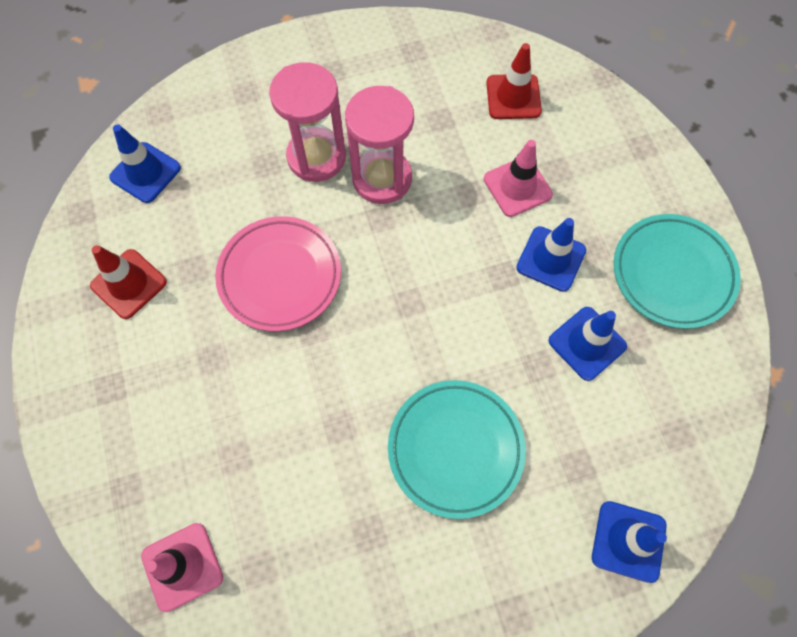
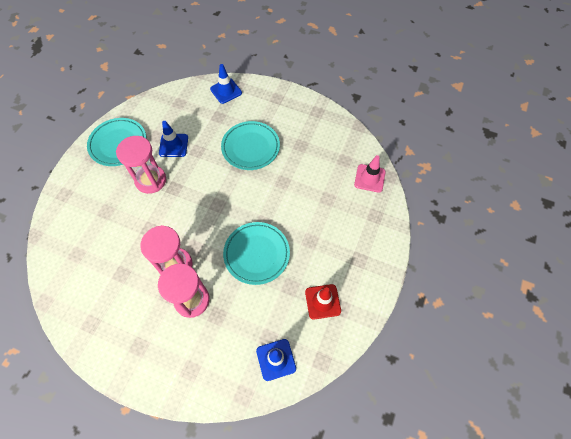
camera: 140 degrees left, 5 degrees down
pink plate [215,216,341,331] -> turquoise plate [223,222,290,285]
pink traffic cone [484,140,553,217] -> none
red traffic cone [486,43,542,119] -> none
blue traffic cone [516,218,586,292] -> pink hourglass [116,136,166,194]

